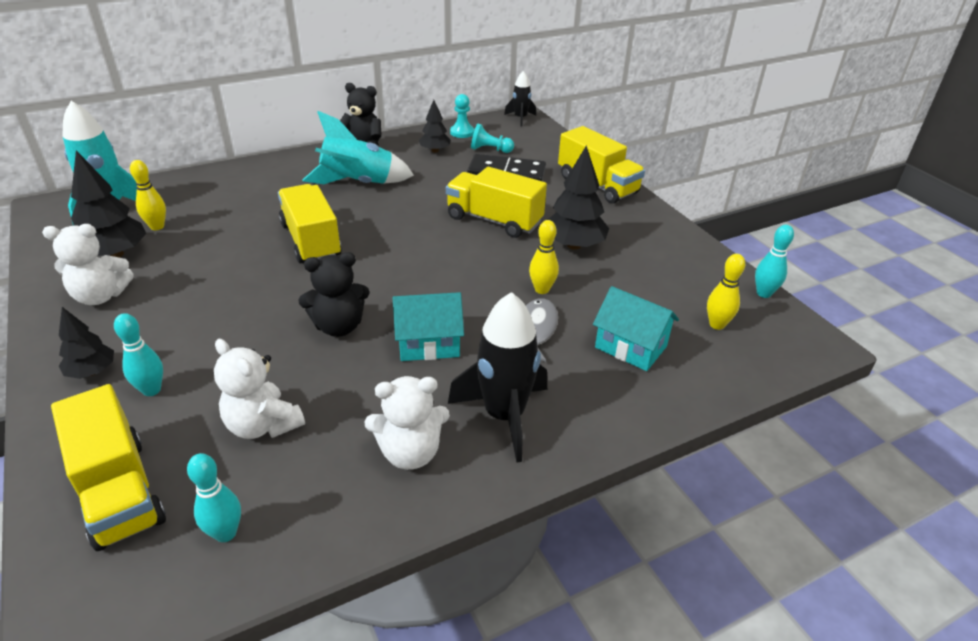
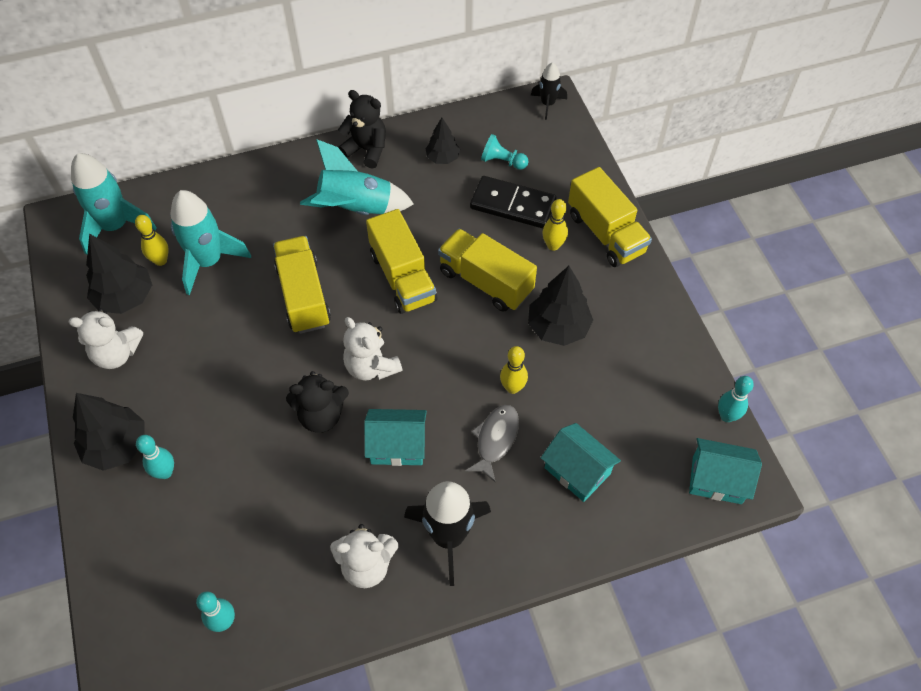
camera: 10 degrees right, 20 degrees up
yellow truck [51,384,166,551] -> yellow truck moved to [366,209,437,314]
black tree [59,307,114,379] -> black tree [73,393,145,471], size x1.66
white teddy bear [214,339,305,439] -> white teddy bear moved to [343,317,402,381]
turquoise pawn [450,94,474,138] -> none
yellow bowling pin [707,254,745,330] -> yellow bowling pin moved to [543,199,568,251]
none -> turquoise rocket [170,190,251,295]
none -> turquoise house [689,438,762,504]

